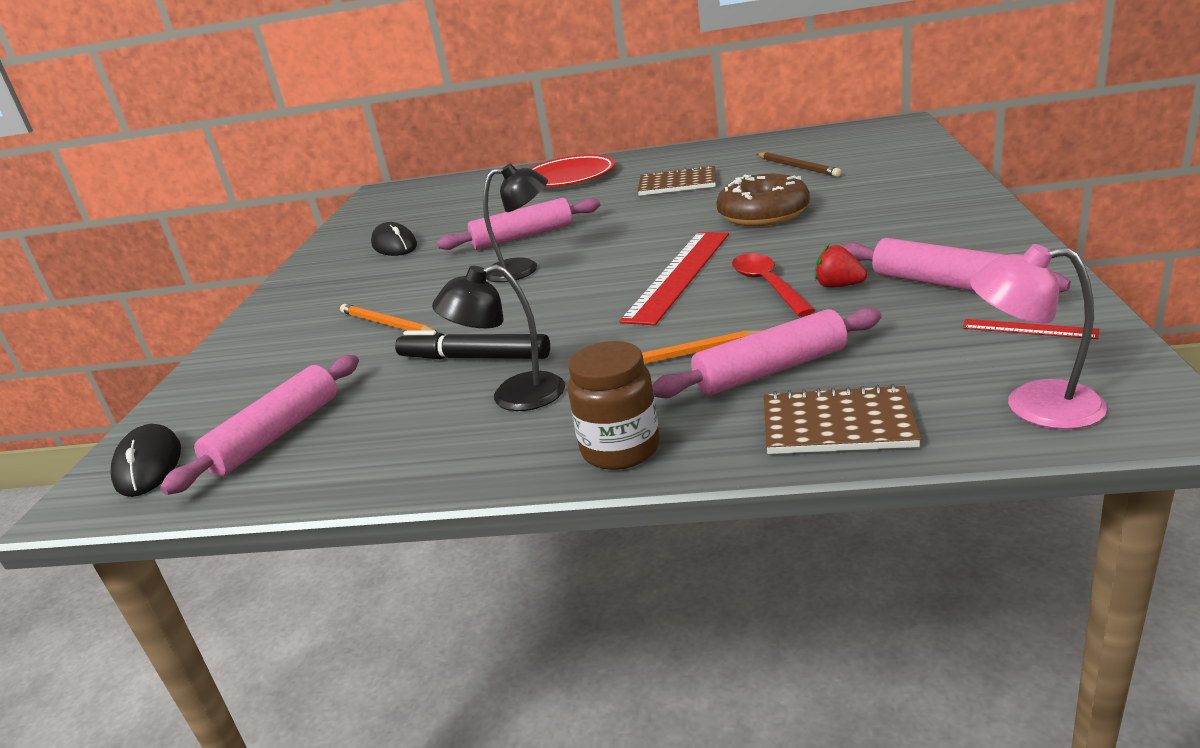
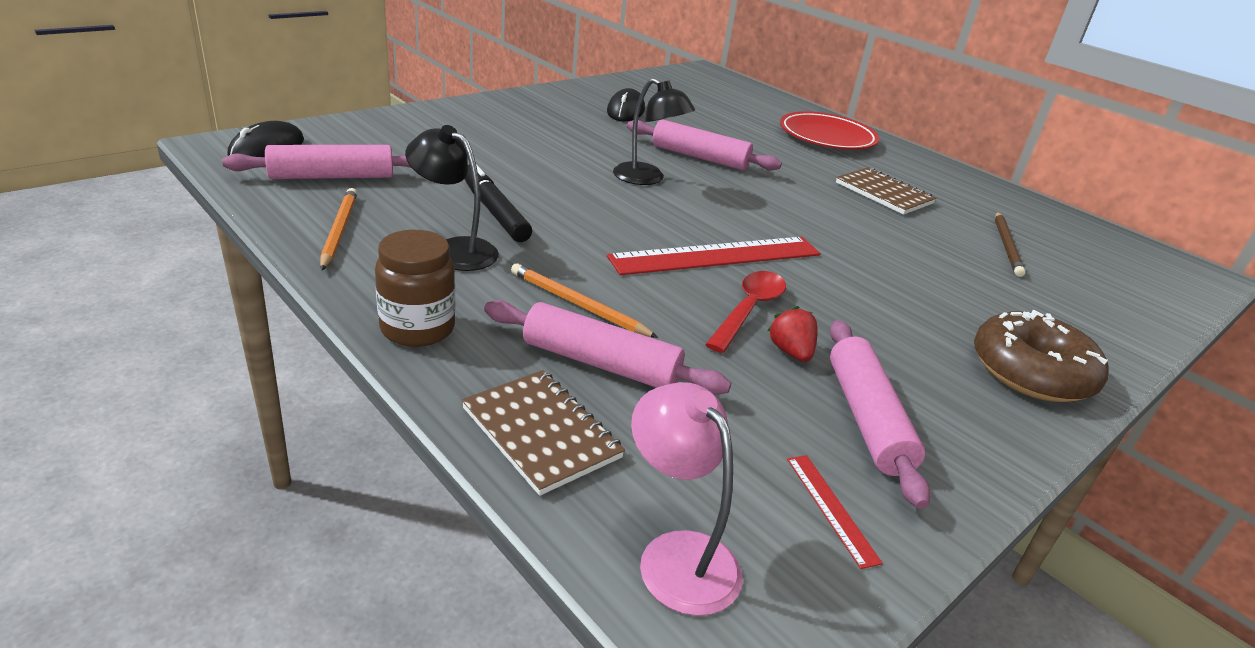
camera: 35 degrees right, 5 degrees up
orange pencil [340,304,438,333] -> orange pencil moved to [320,188,357,270]
brown donut [716,174,810,226] -> brown donut moved to [974,310,1109,402]

